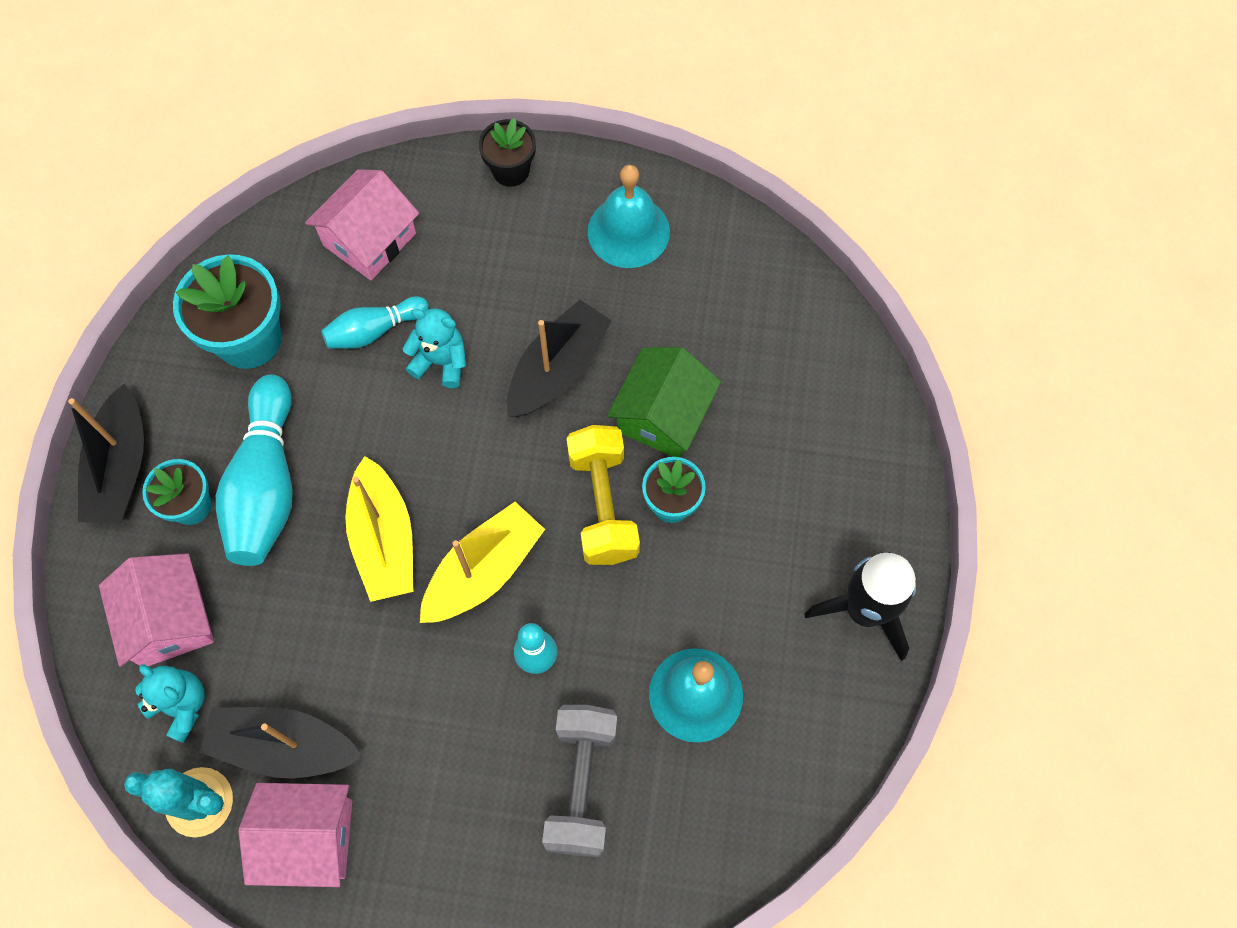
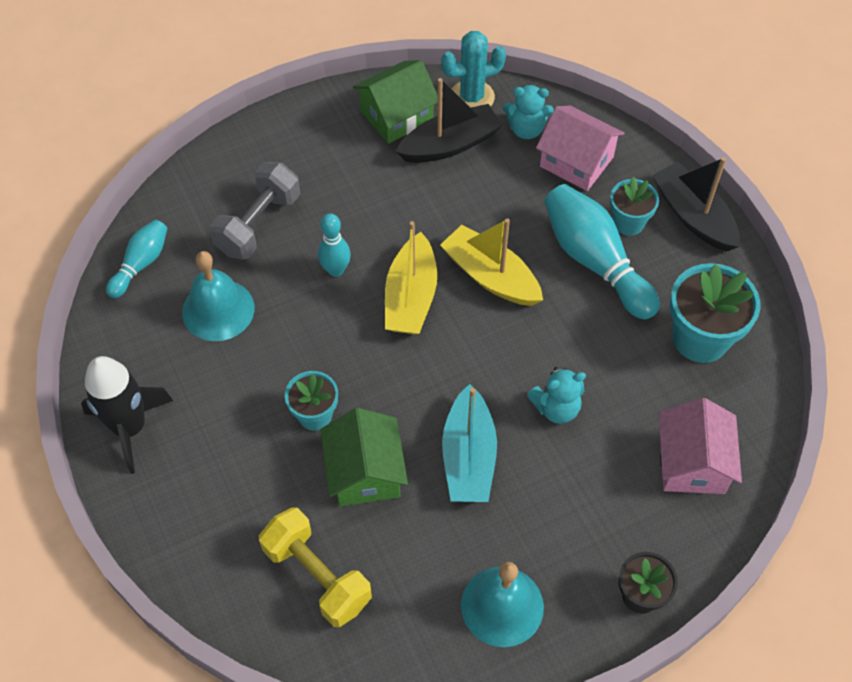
camera: 145 degrees right, 10 degrees down
pink house [238,783,352,887] -> green house [353,60,438,144]
turquoise bowling pin [321,296,429,349] -> turquoise bowling pin moved to [106,220,168,298]
black boat [507,300,612,417] -> turquoise boat [442,384,497,502]
grey dumbbell [542,705,617,857] -> grey dumbbell turned 60 degrees clockwise [209,162,300,259]
yellow dumbbell [567,425,640,565] -> yellow dumbbell moved to [259,507,372,627]

